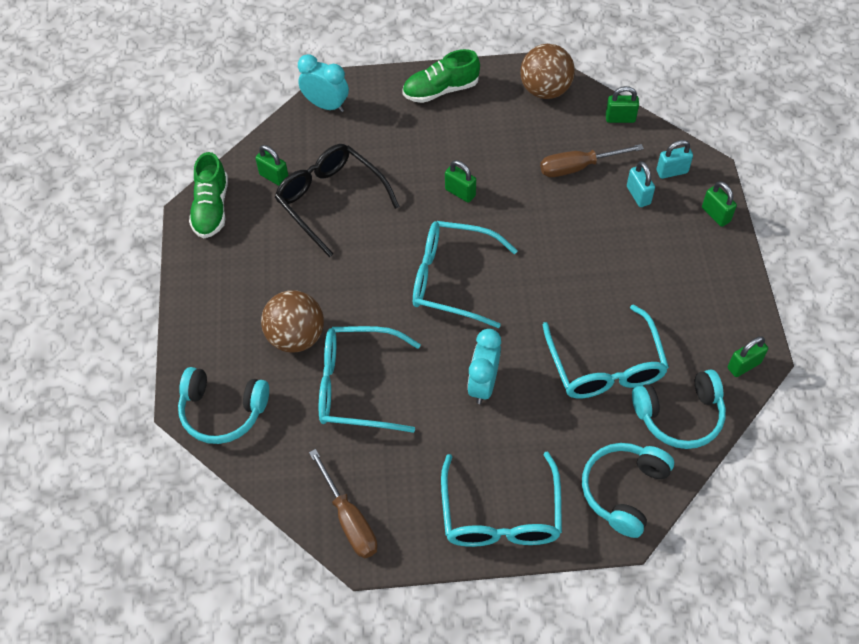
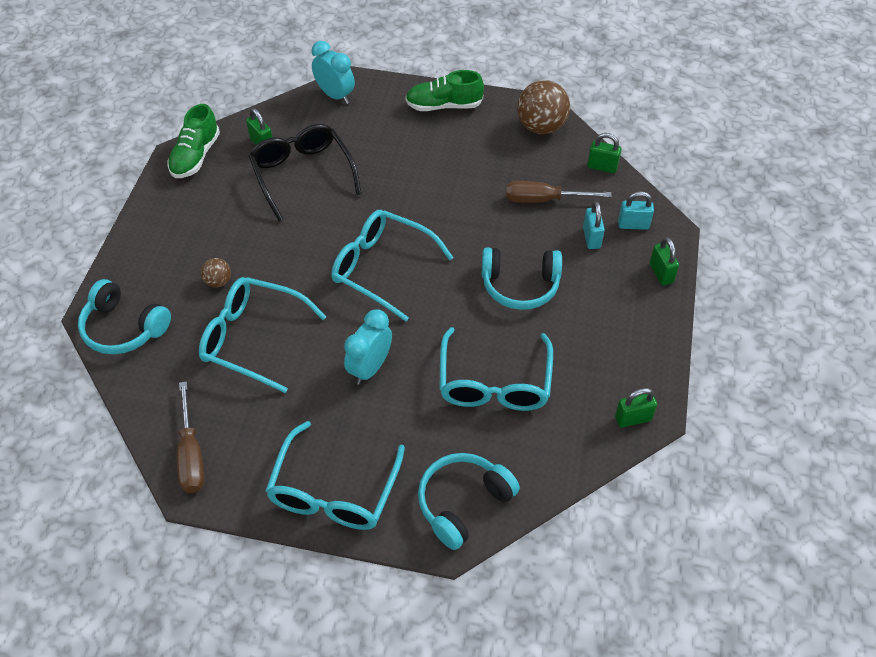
camera: 15 degrees right, 5 degrees down
brown ball [261,291,324,353] -> brown ball [201,258,231,288], size x0.50
green padlock [445,160,476,203] -> none
turquoise headphones [632,369,726,449] -> turquoise headphones moved to [482,247,562,310]

